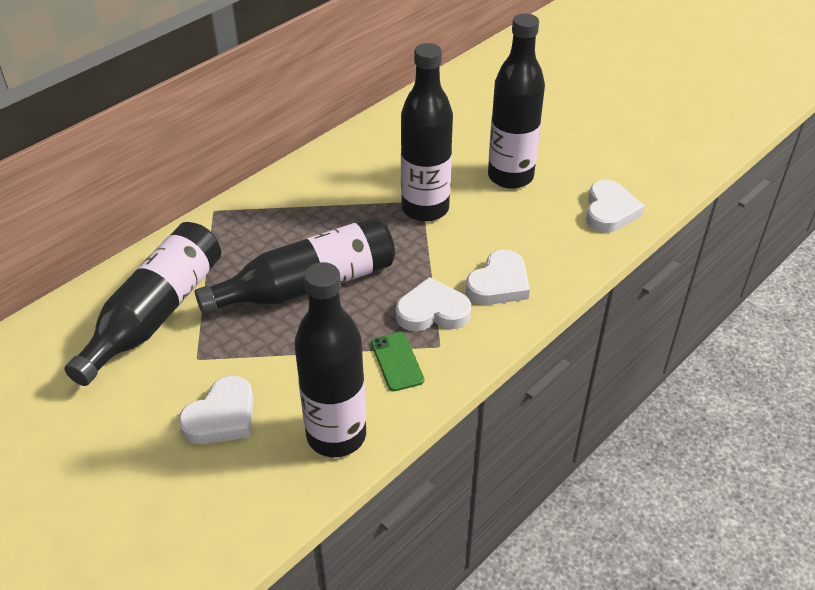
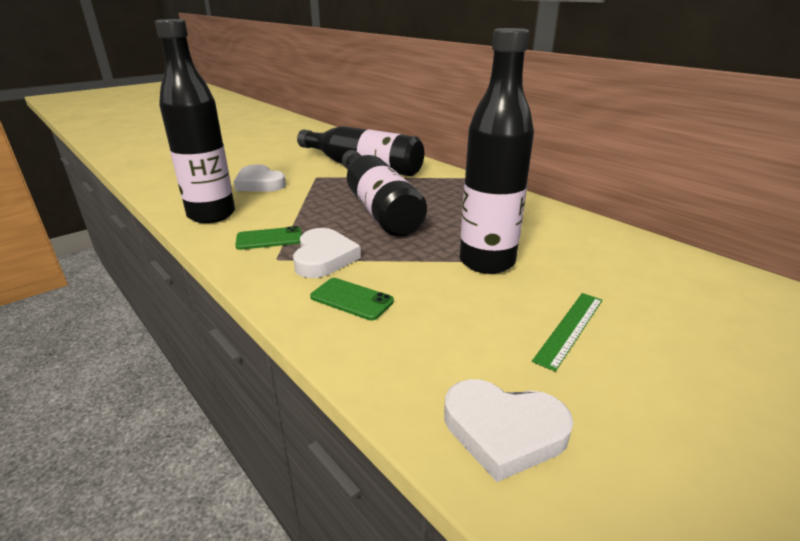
camera: 95 degrees right, 15 degrees down
white heart [466,250,530,305] -> green phone [310,278,394,320]
black bottle [488,14,545,189] -> green ruler [532,293,602,372]

